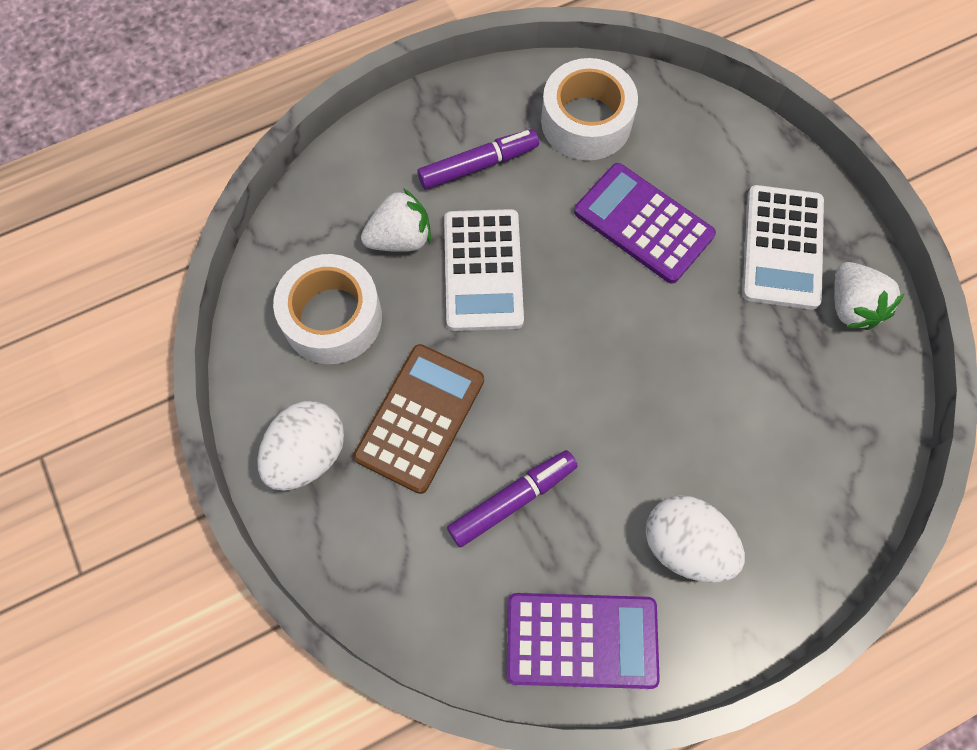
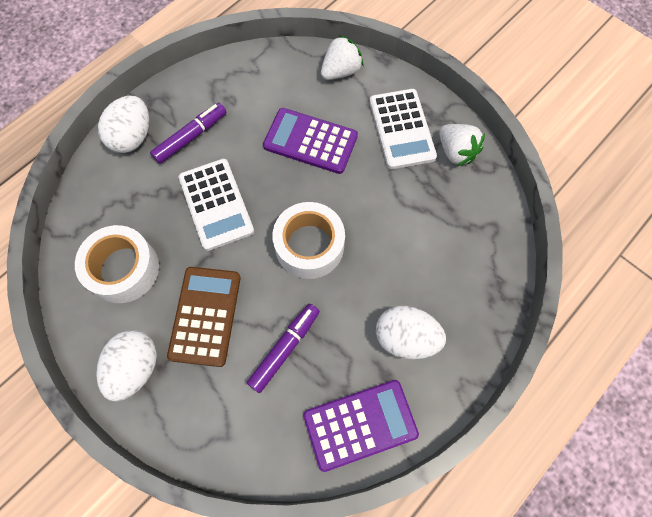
camera: 20 degrees left, 0 degrees up
white strawberry [361,188,431,252] -> white strawberry moved to [321,35,363,80]
white tape [541,58,638,160] -> white tape moved to [272,202,345,279]
none -> white egg [98,95,149,153]

